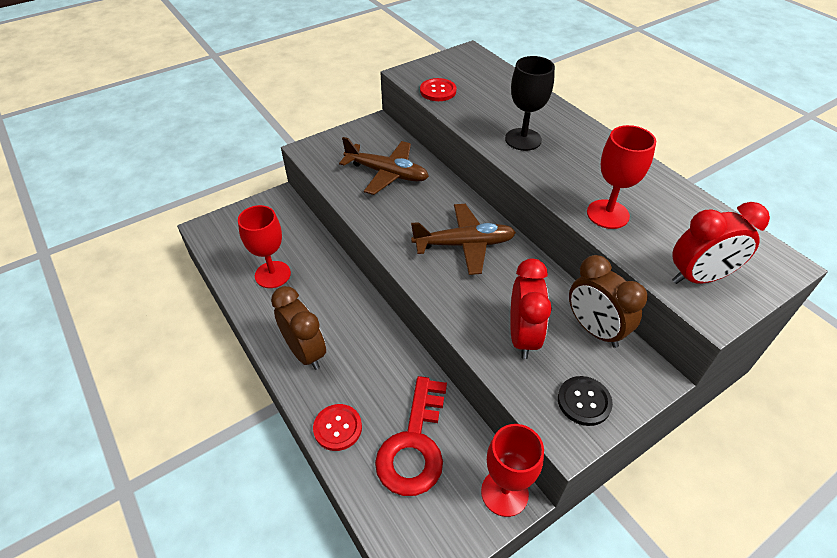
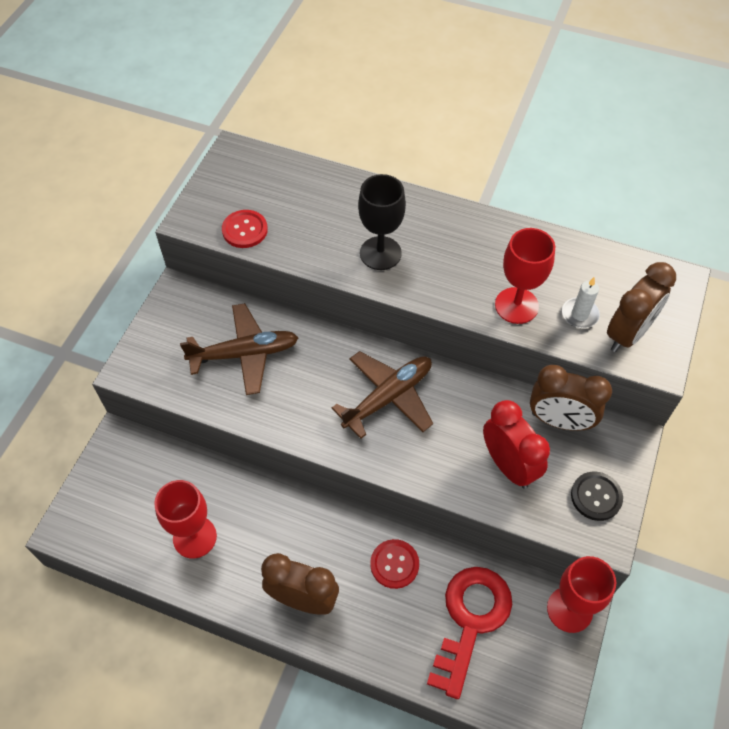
camera: 35 degrees left, 10 degrees up
red button [313,404,362,451] -> red button moved to [370,539,419,589]
red key [375,376,447,496] -> red key turned 135 degrees counterclockwise [427,567,512,699]
red clock [672,202,770,284] -> brown clock [607,262,676,352]
none -> white candle [562,277,600,328]

